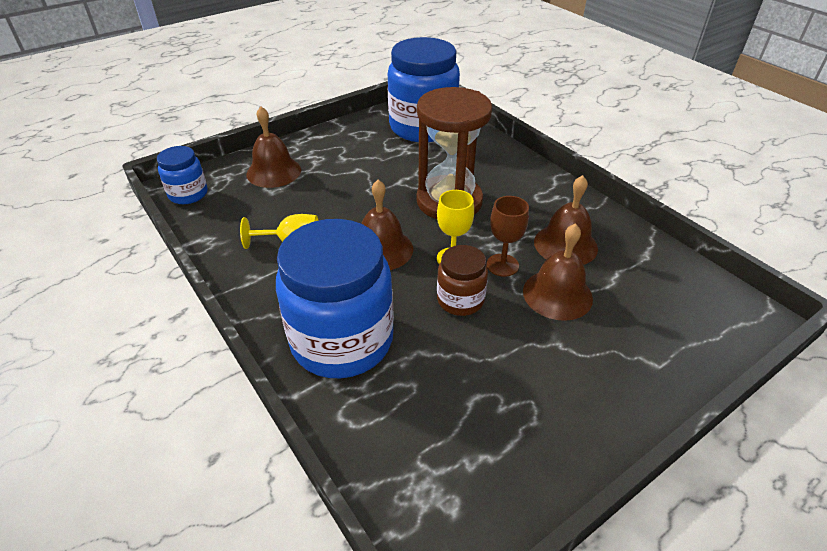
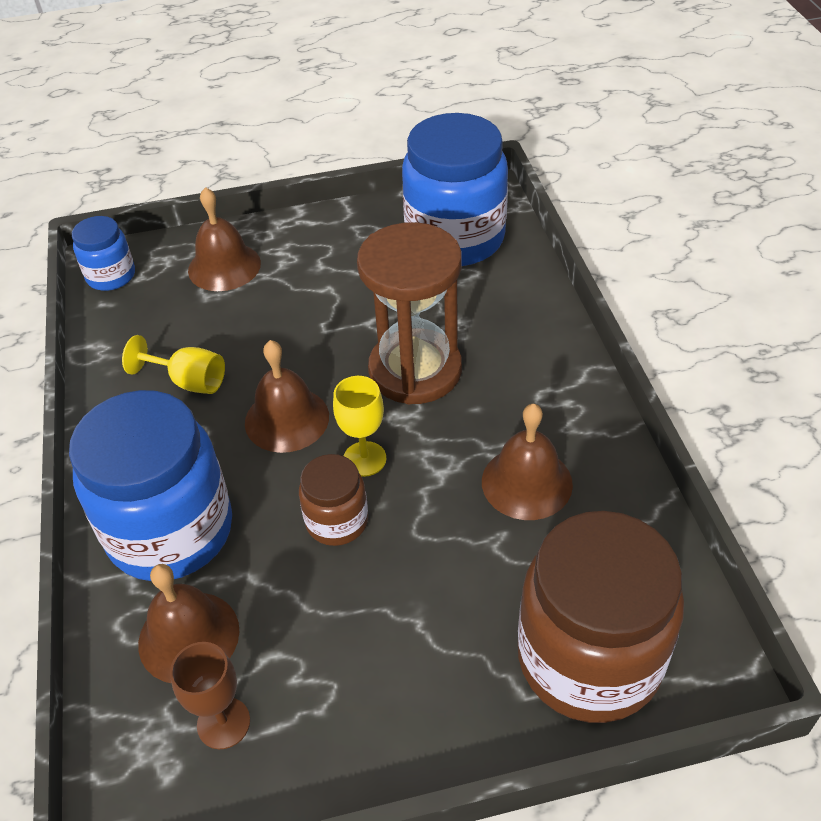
camera: 25 degrees right, 5 degrees up
brown goblet [487,196,529,277] -> brown goblet moved to [170,642,250,749]
brown bell [523,223,593,321] -> brown bell moved to [138,564,239,683]
none -> brown jar [518,511,684,723]

